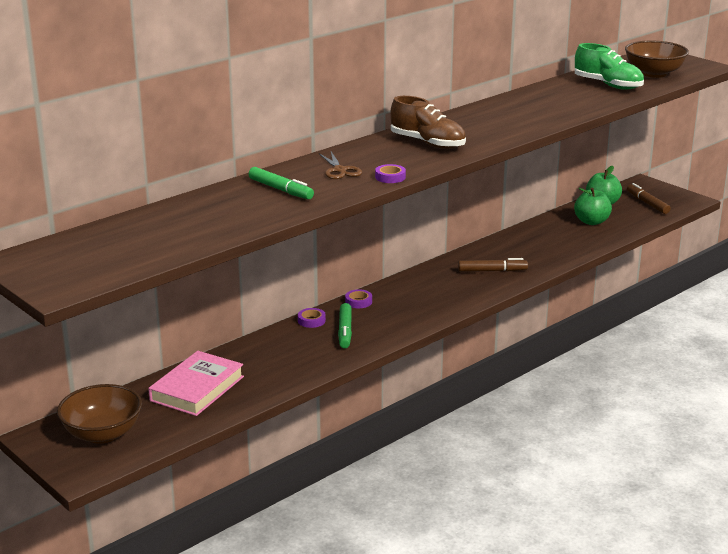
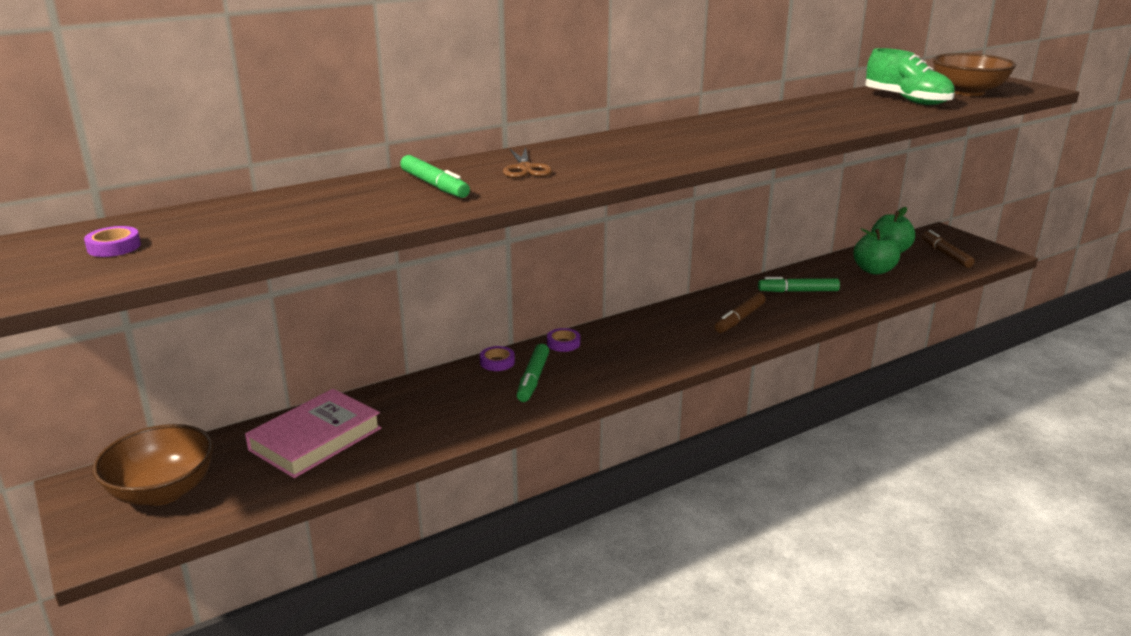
camera: 10 degrees right, 0 degrees up
purple tape [375,164,406,183] -> purple tape moved to [84,226,141,257]
brown shoe [391,96,466,149] -> none
brown marker [458,258,528,272] -> brown marker turned 120 degrees clockwise [715,292,765,333]
none -> green marker [758,277,840,292]

